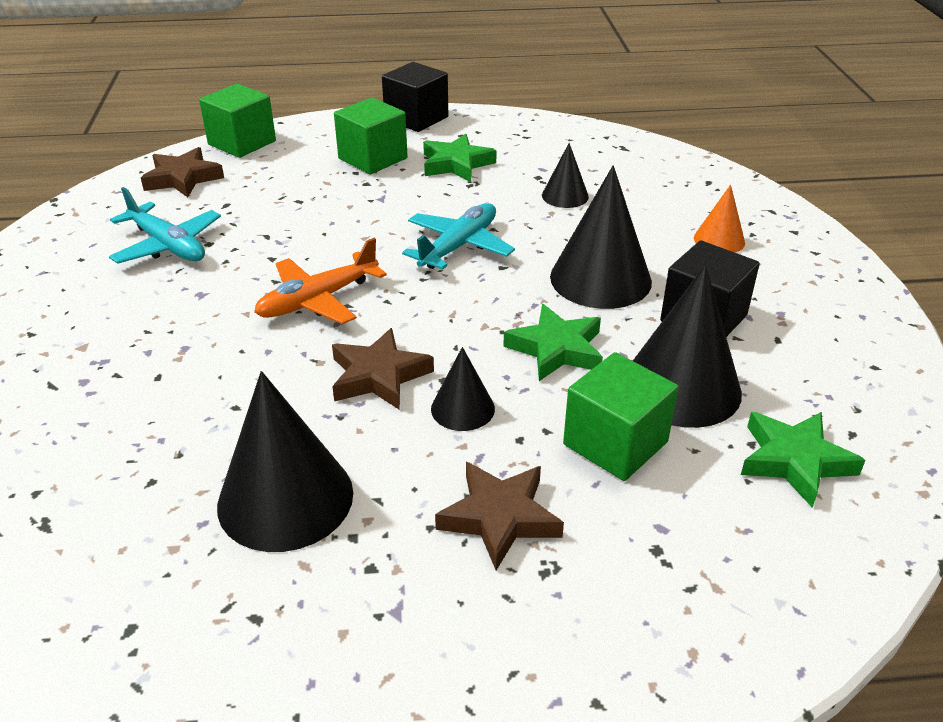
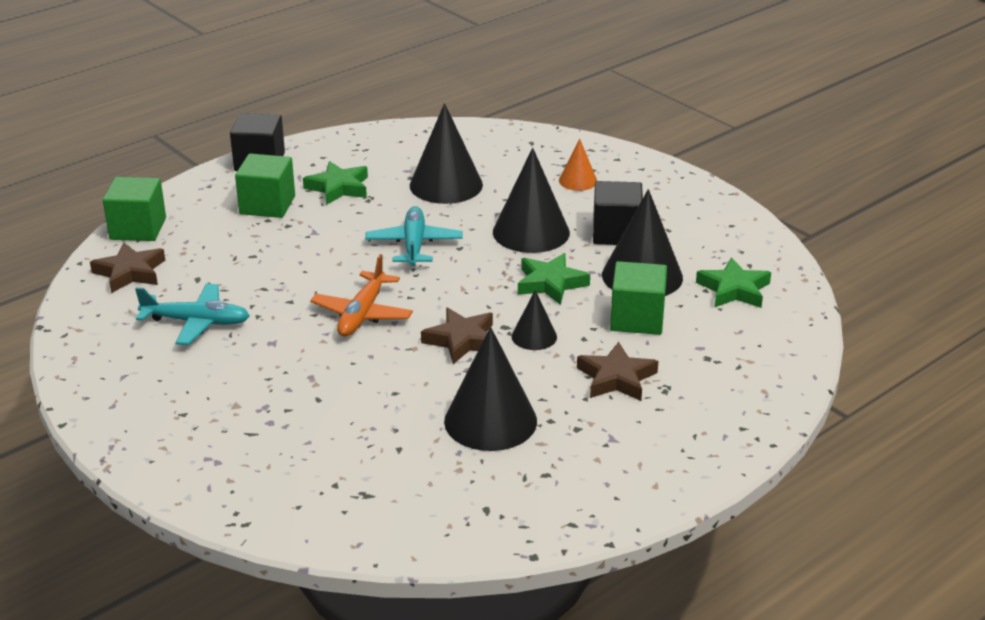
camera: 35 degrees left, 5 degrees down
black cone [542,143,589,208] -> black cone [410,103,483,204], size x1.89

